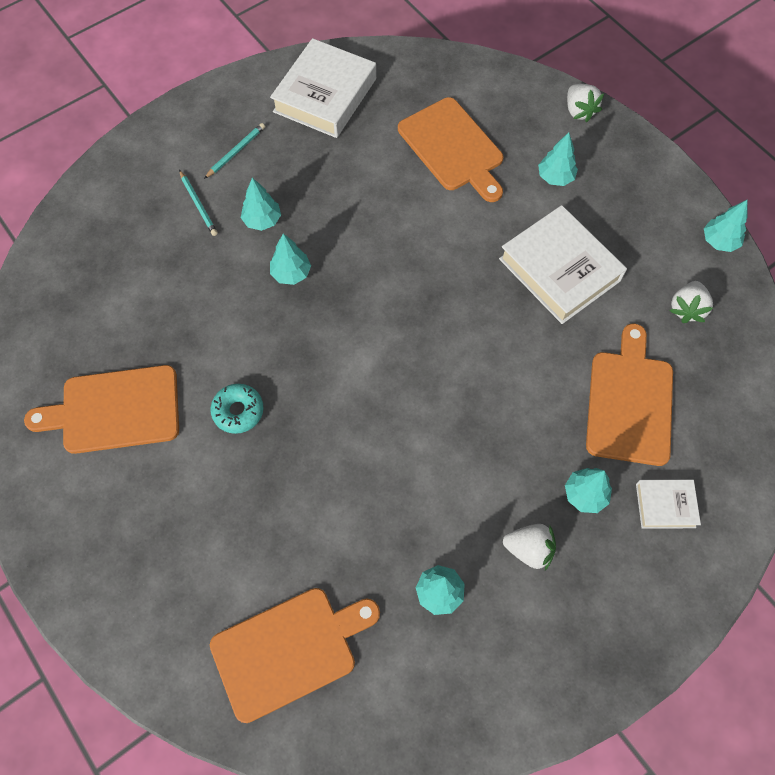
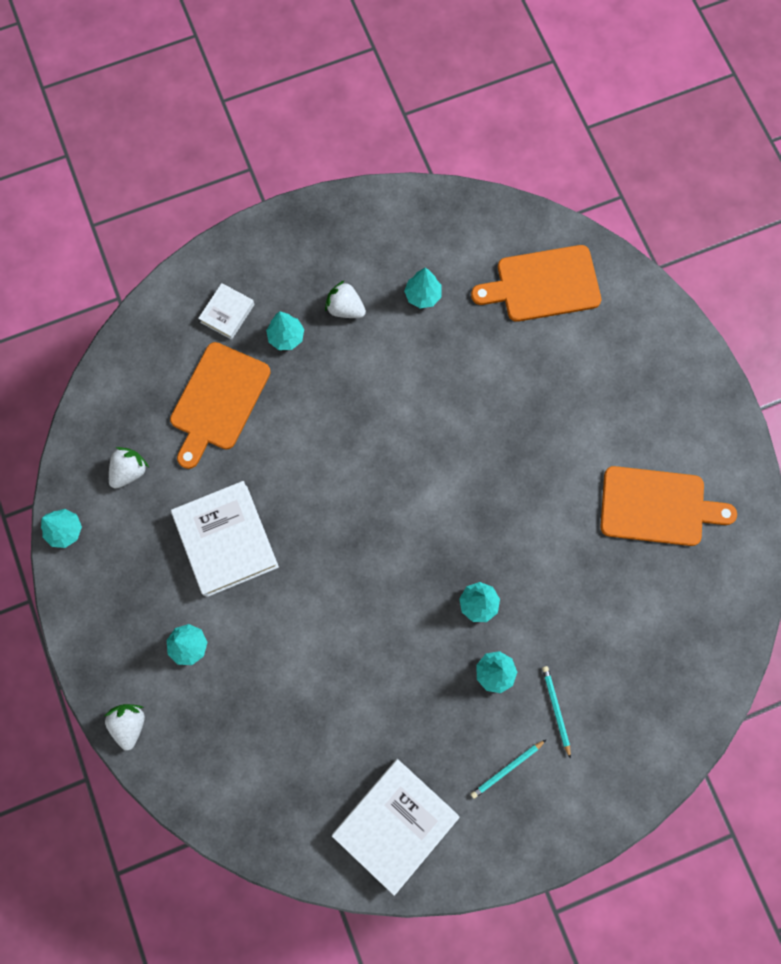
camera: 165 degrees left, 10 degrees up
turquoise donut [211,384,263,434] -> none
orange cutting board [398,97,503,202] -> none
white book [636,480,701,529] -> white book turned 75 degrees counterclockwise [198,283,255,340]

